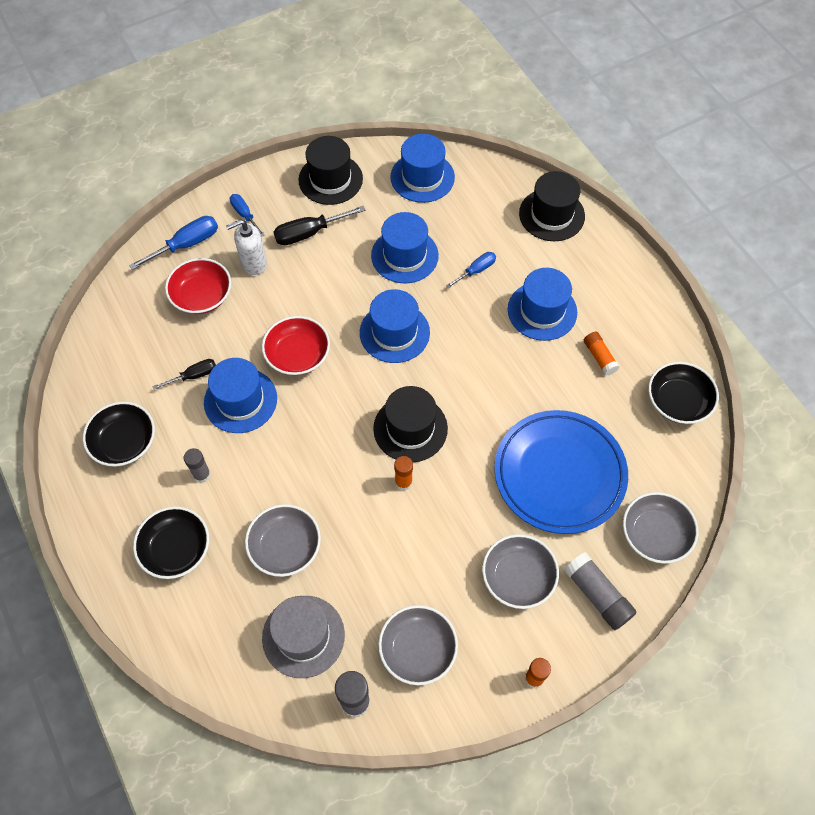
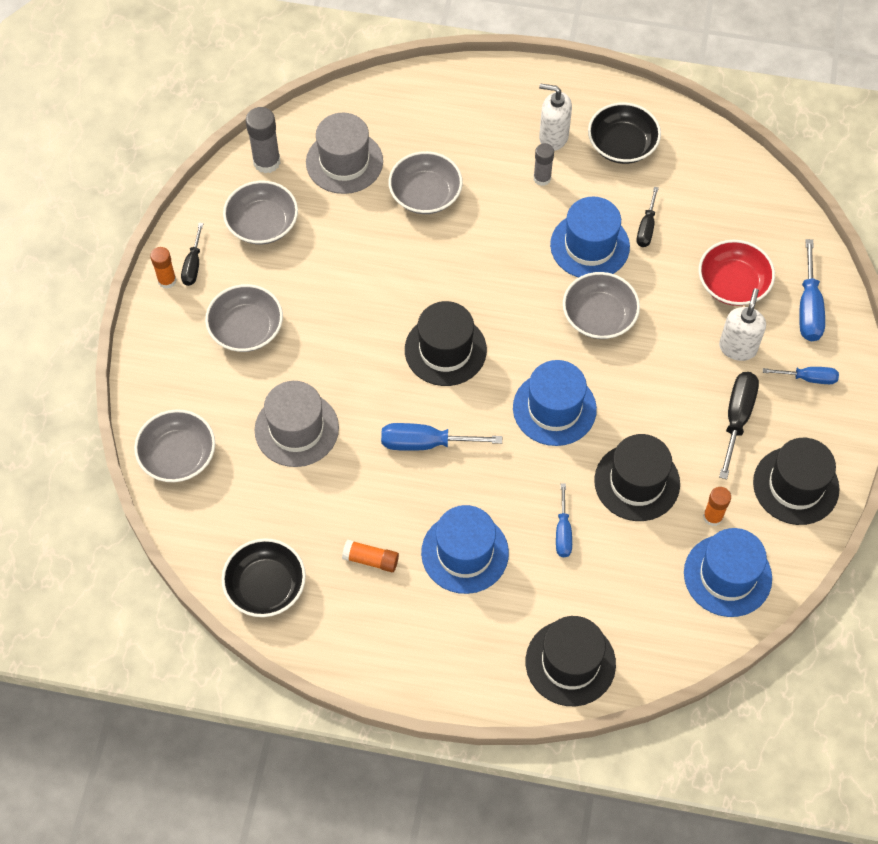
camera: 130 degrees right, 0 degrees up
black bowl [133,506,209,579] -> none
red bowl [262,316,330,375] -> grey bowl [563,272,640,339]
blue hat [371,212,439,284] -> black hat [594,434,680,521]
orange glue stick [394,456,413,490] -> orange glue stick moved to [703,487,731,526]
blue plate [494,410,628,534] -> grey hat [255,381,339,467]
grey glue stick [564,552,636,630] -> none
none -> black screwdriver [181,223,204,286]
none -> blue screwdriver [381,423,502,451]
none -> white soap dispenser [539,83,572,151]

